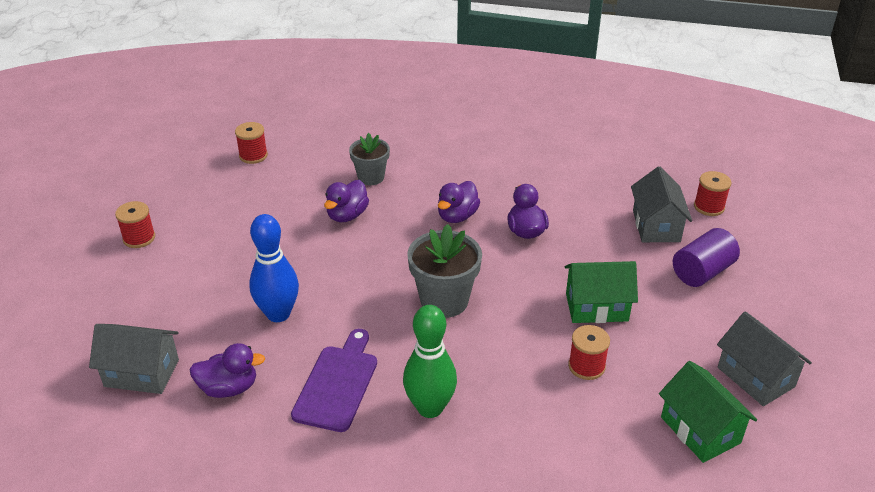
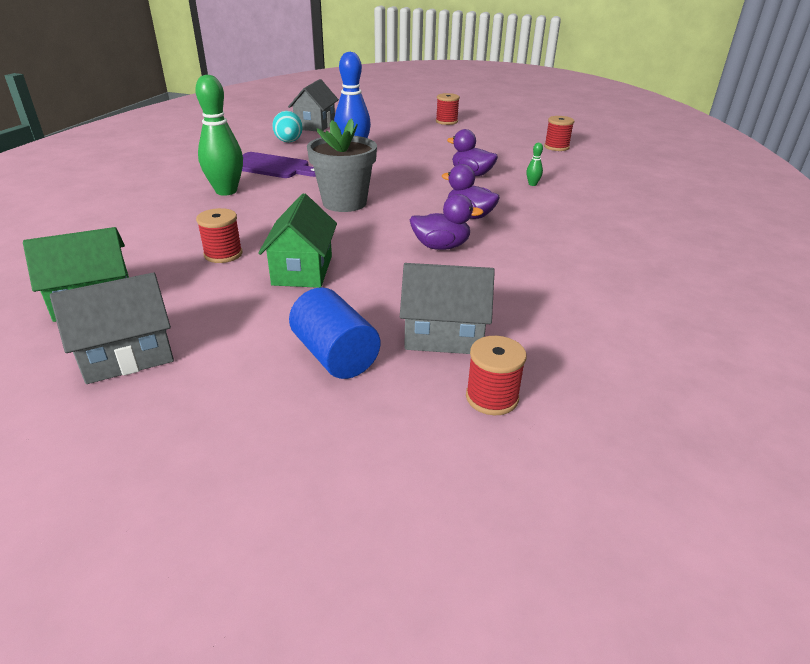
camera: 95 degrees right, 5 degrees down
purple duck [189,343,265,398] -> turquoise egg [272,111,303,142]
grey flower pot [349,133,390,185] -> green bowling pin [526,143,543,186]
purple cylinder [673,228,740,287] -> blue cylinder [289,287,380,379]

